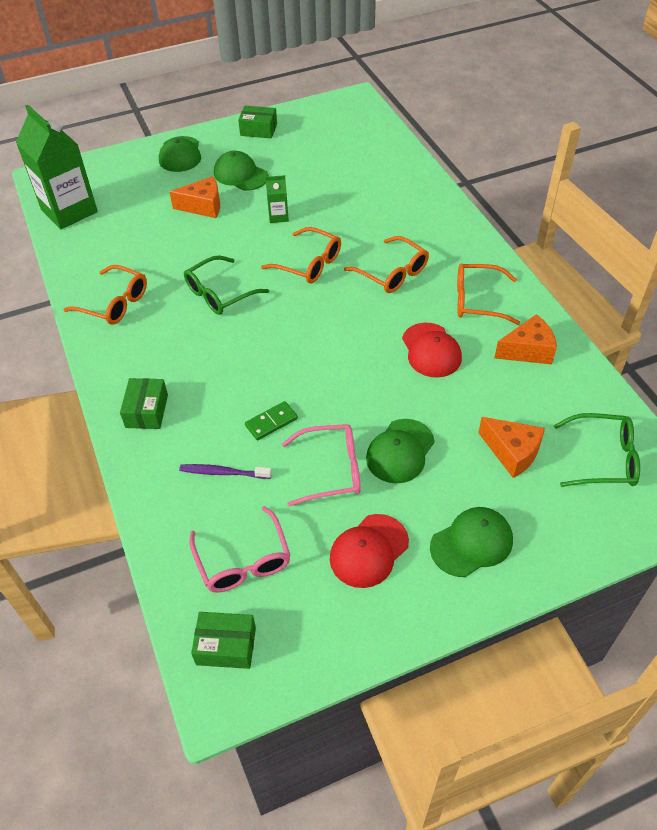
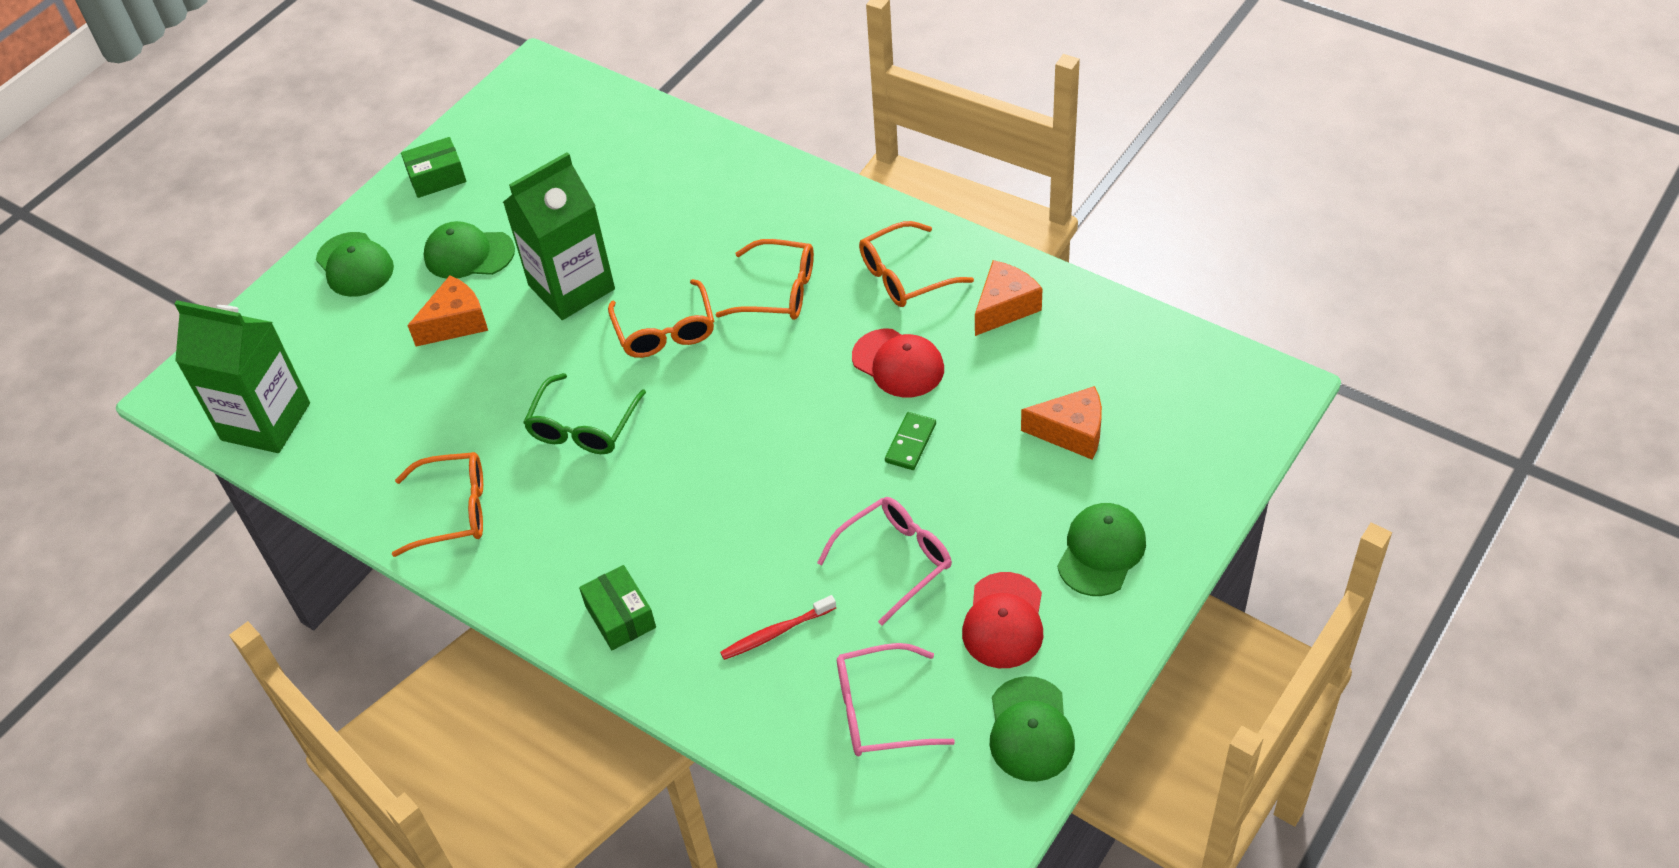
camera: 30 degrees left, 0 degrees up
purple toothbrush [179,464,272,479] -> red toothbrush [720,595,836,660]
pink glasses [189,506,291,593] -> pink glasses turned 135 degrees clockwise [837,643,955,756]
green box [191,612,256,669] -> none
green domino [245,401,298,441] -> green domino moved to [885,412,936,470]
orange glasses [261,227,341,283] -> orange glasses turned 75 degrees clockwise [608,279,714,358]
green carton [265,175,289,223] -> green carton [503,152,615,320], size x2.27
green cap [366,419,435,484] -> green cap moved to [990,676,1075,782]
green glasses [554,413,640,487] -> none

